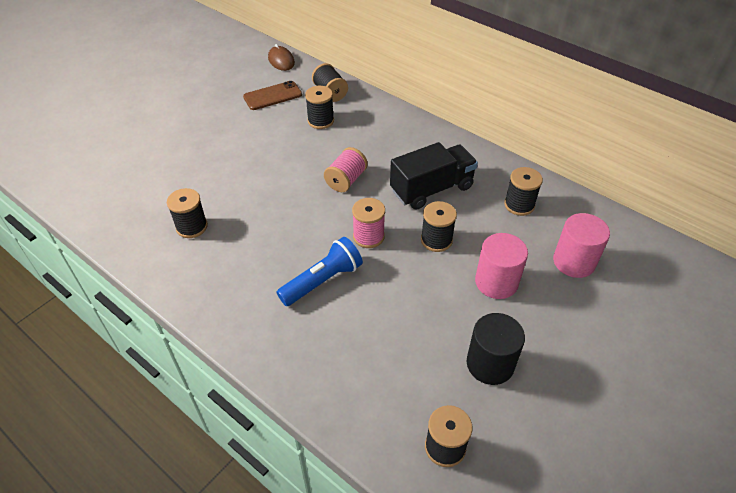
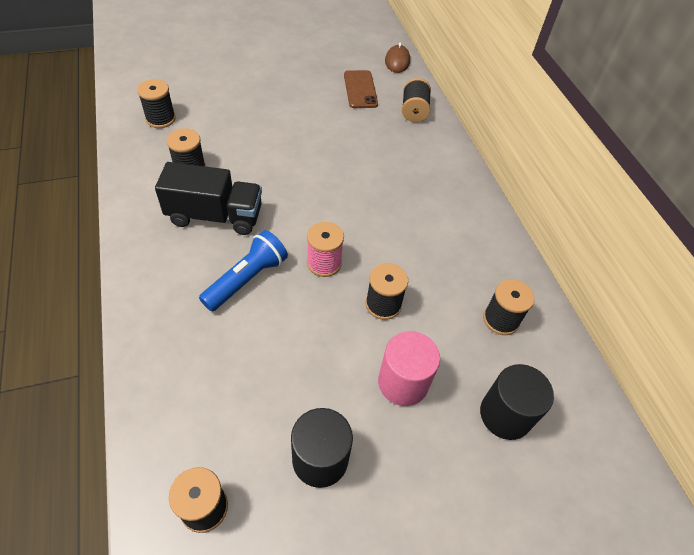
camera: 30 degrees right, 5 degrees up
brown phone [243,81,302,110] -> brown phone turned 75 degrees clockwise [344,70,378,108]
blue flashlight [276,237,363,306] -> blue flashlight turned 45 degrees counterclockwise [199,230,288,312]
black spool [305,86,334,129] -> black spool moved to [137,79,176,128]
pink spool [324,147,368,192] -> none
black truck [390,142,478,210] -> black truck moved to [155,162,262,235]
pink cylinder [553,213,610,278] -> black cylinder [480,364,554,440]

